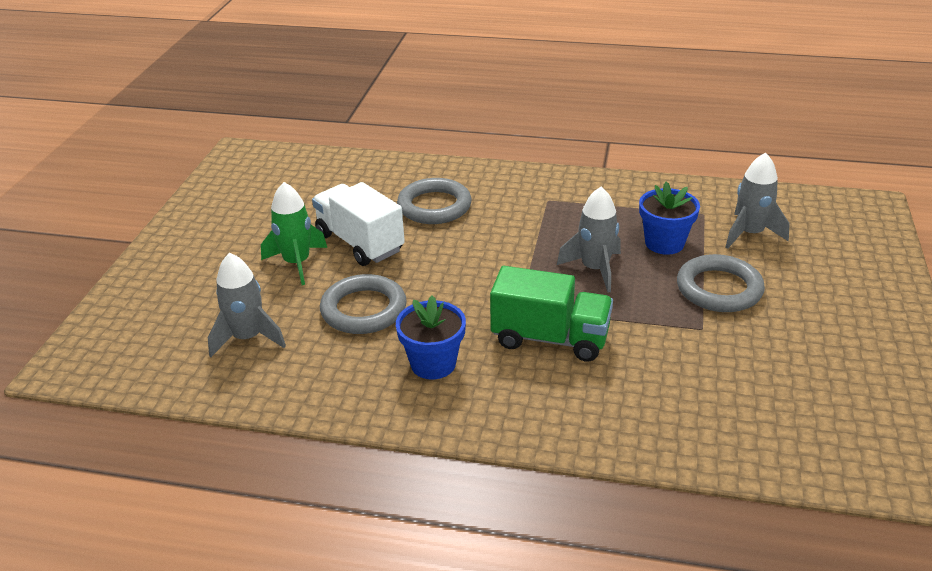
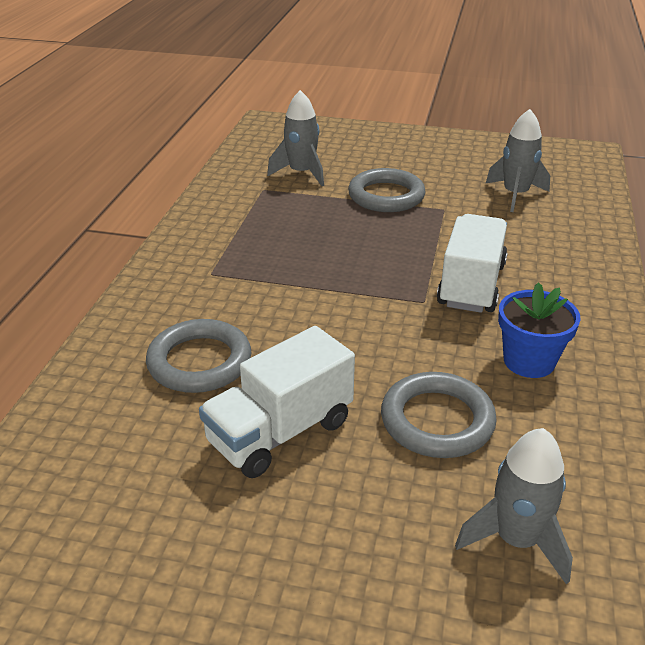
camera: 90 degrees left, 0 degrees up
green rocket [261,182,327,285] -> none
green truck [490,266,613,361] -> white truck [437,214,507,313]
grey rocket [557,187,621,292] -> grey rocket moved to [486,109,550,212]
blue flower pot [639,182,700,255] -> none

